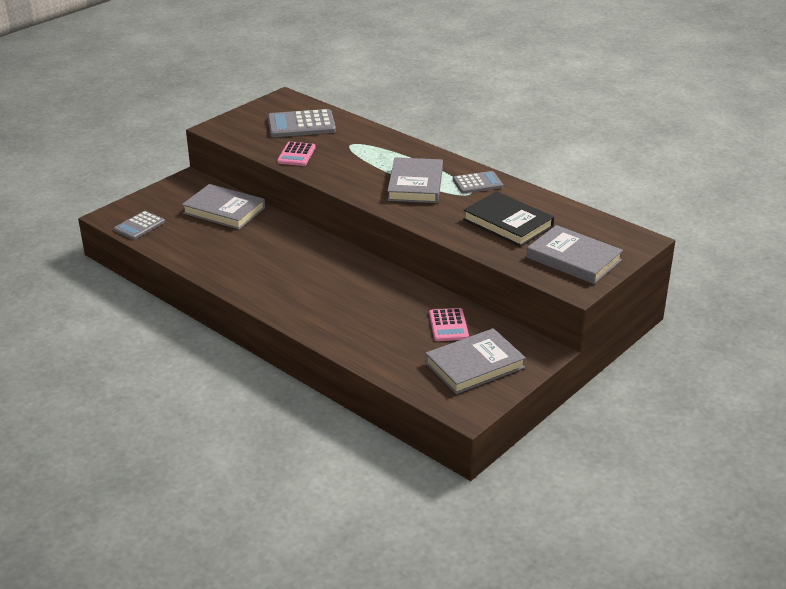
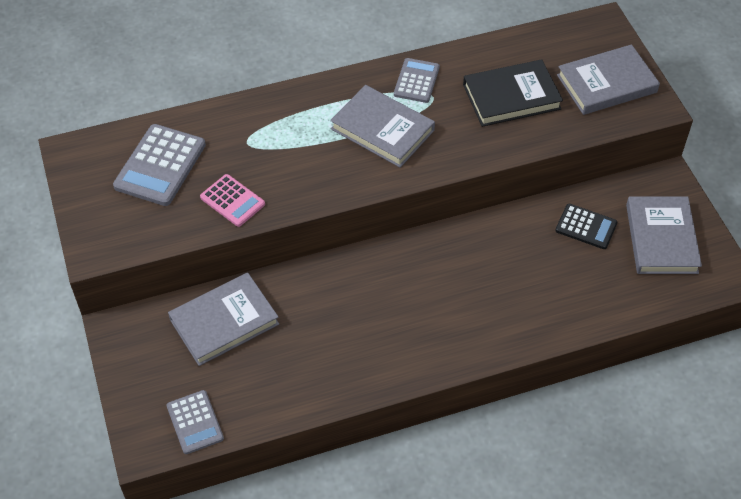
camera: 60 degrees left, 20 degrees up
pink calculator [429,308,469,341] -> black calculator [555,204,617,249]

